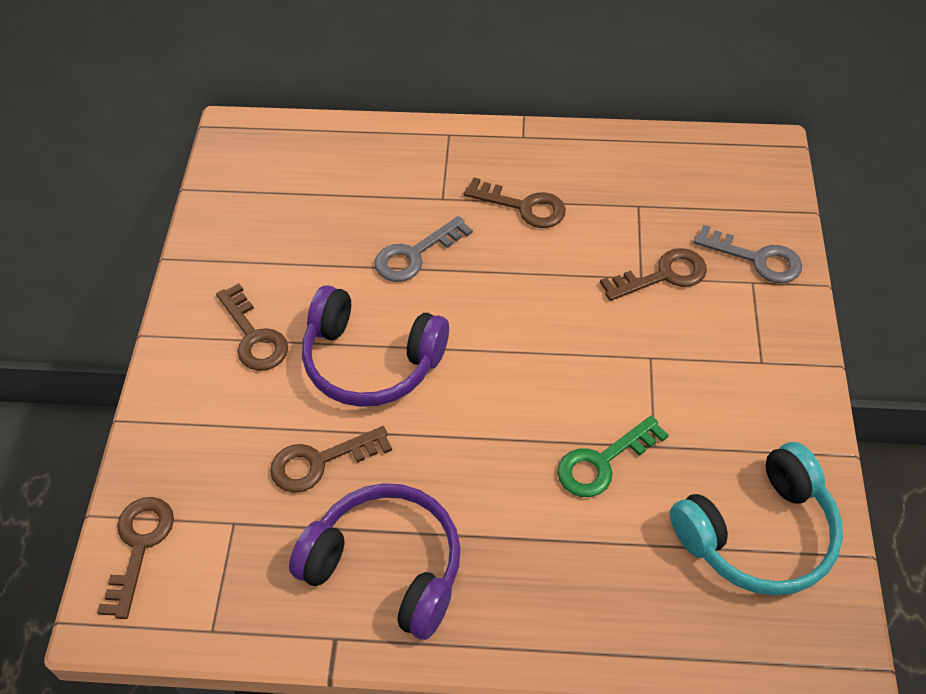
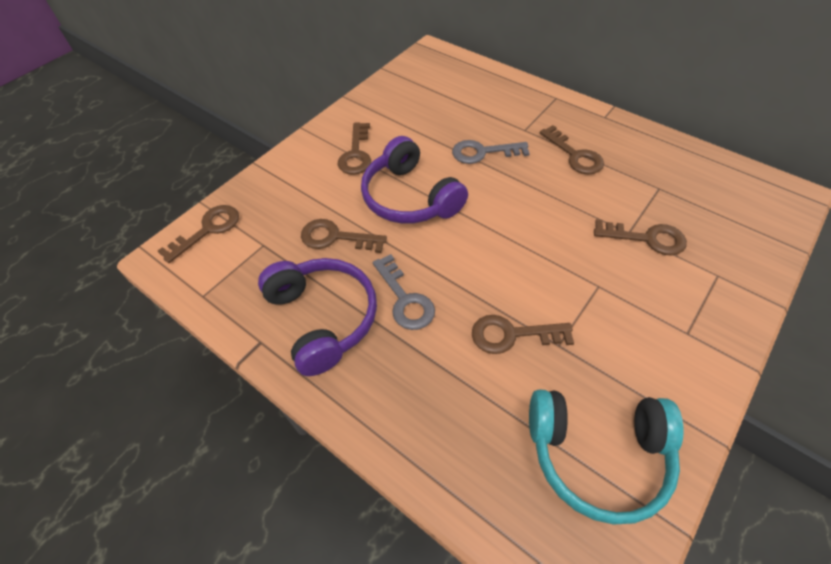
camera: 35 degrees right, 0 degrees up
green key [557,416,669,497] -> brown key [472,315,574,354]
grey key [694,225,802,283] -> grey key moved to [372,254,435,330]

